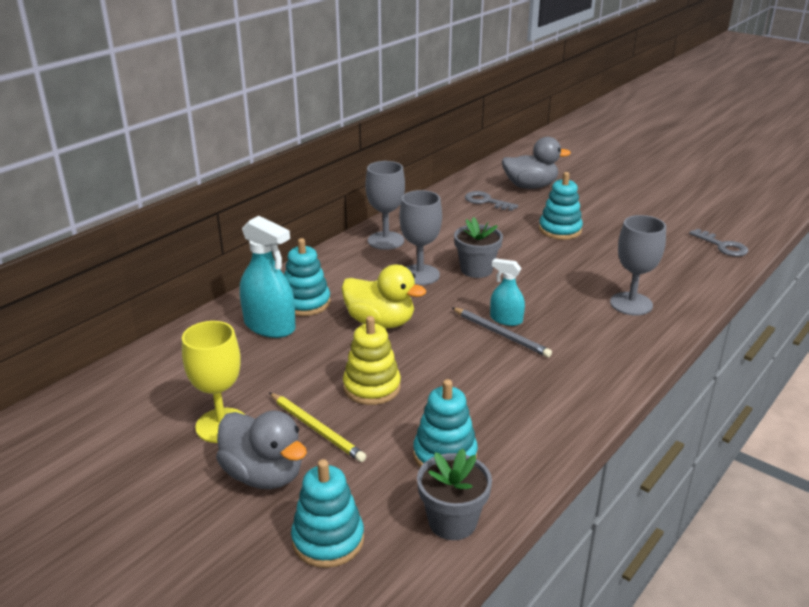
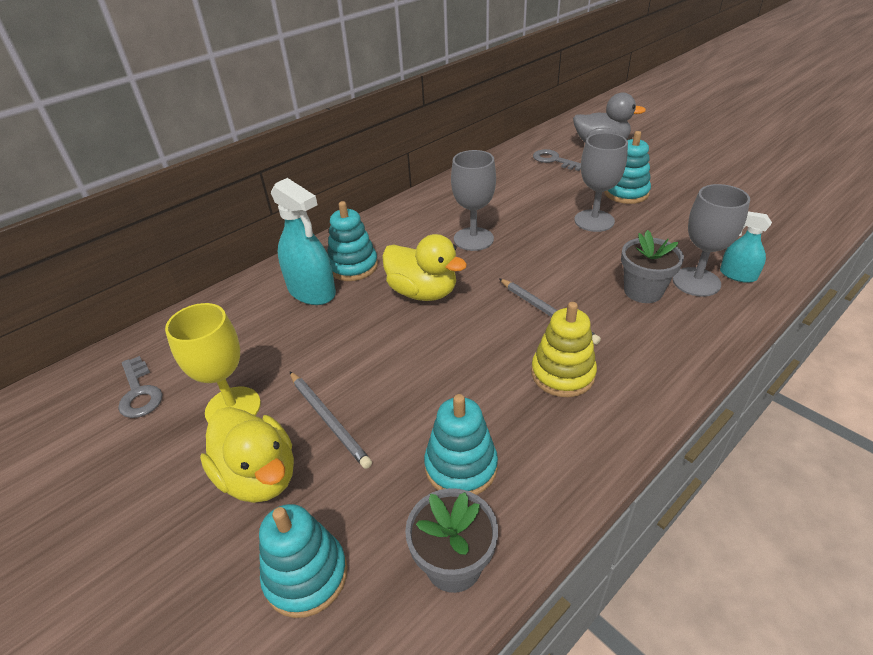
camera: 10 degrees right, 10 degrees up
grey duck [216,410,307,489] -> yellow duck [200,407,294,503]
yellow pencil [269,392,366,462] -> grey pencil [289,371,372,469]
yellow stacking toy [343,316,401,405] -> yellow stacking toy moved to [531,302,597,397]
grey goblet [366,161,405,250] -> grey goblet moved to [574,133,628,232]
grey flower pot [454,217,503,278] -> grey flower pot moved to [621,230,684,303]
turquoise spray bottle [490,258,525,326] -> turquoise spray bottle moved to [720,211,772,283]
grey key [689,229,748,257] -> grey key moved to [118,356,162,418]

